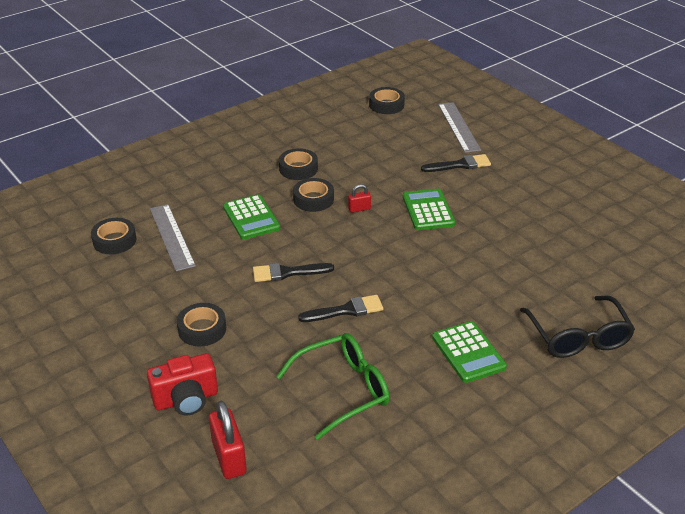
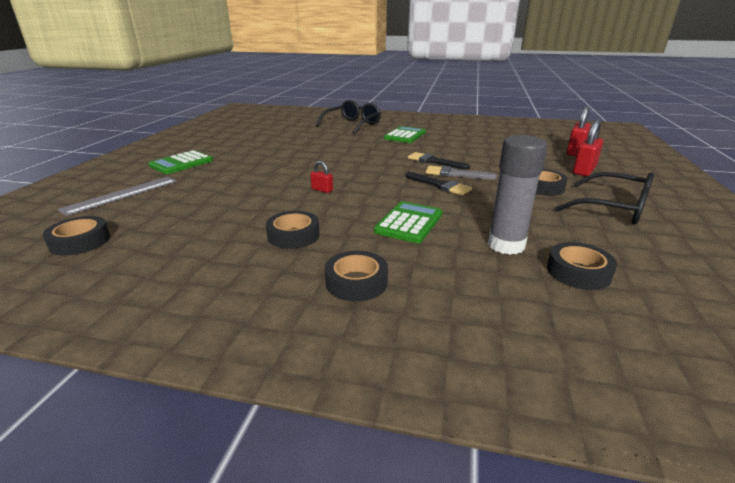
camera: 130 degrees left, 10 degrees down
red camera [147,353,218,415] -> red padlock [573,119,603,176]
grey ruler [150,204,196,271] -> grey glue stick [488,135,548,255]
green glasses [276,333,390,440] -> none
black tape [293,178,334,212] -> black tape moved to [325,251,388,302]
green calculator [403,188,455,230] -> green calculator moved to [148,150,213,174]
black brush [421,154,491,172] -> none
none -> grey brush [426,166,497,179]
none -> black glasses [555,172,654,224]

